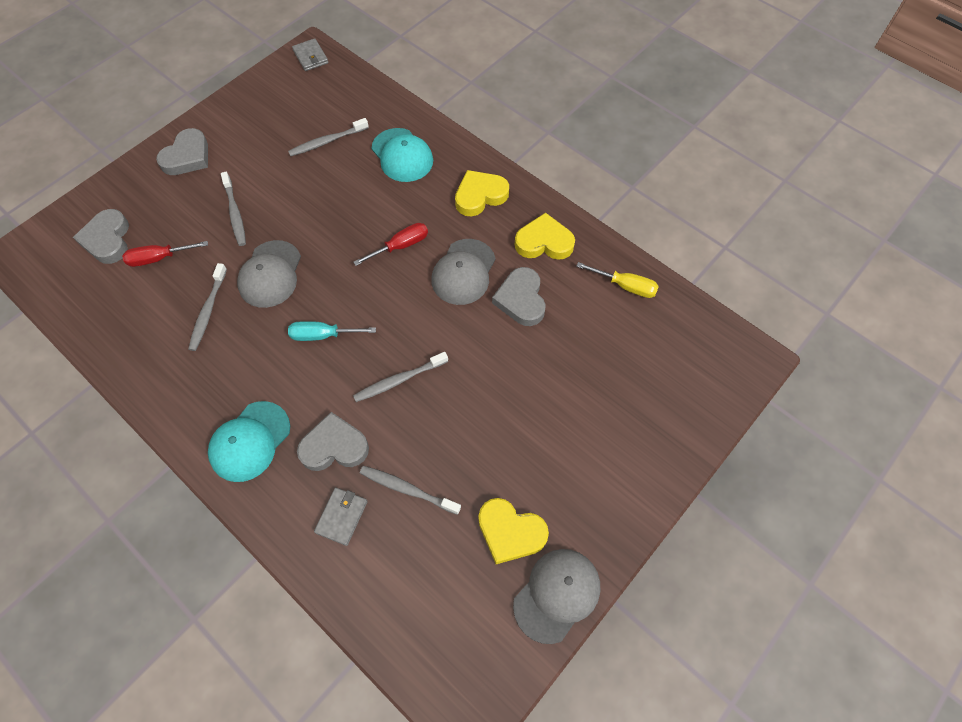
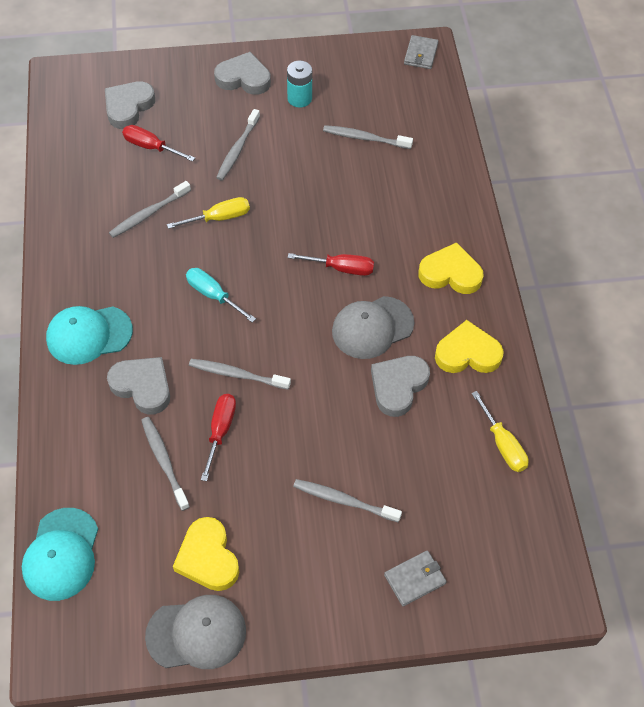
camera: 40 degrees right, 5 degrees down
grey heart [156,128,208,175] -> grey heart turned 150 degrees counterclockwise [214,52,271,95]
grey cap [237,240,301,308] -> yellow screwdriver [167,197,250,229]
grey wallet [314,488,368,546] -> grey wallet moved to [384,550,447,606]
turquoise cap [371,128,433,182] -> turquoise cap moved to [22,508,98,601]
yellow heart [515,213,575,260] -> yellow heart turned 45 degrees counterclockwise [435,320,504,373]
none -> red screwdriver [201,394,236,481]
none -> turquoise battery [287,61,312,108]
none -> grey toothbrush [293,479,402,522]

